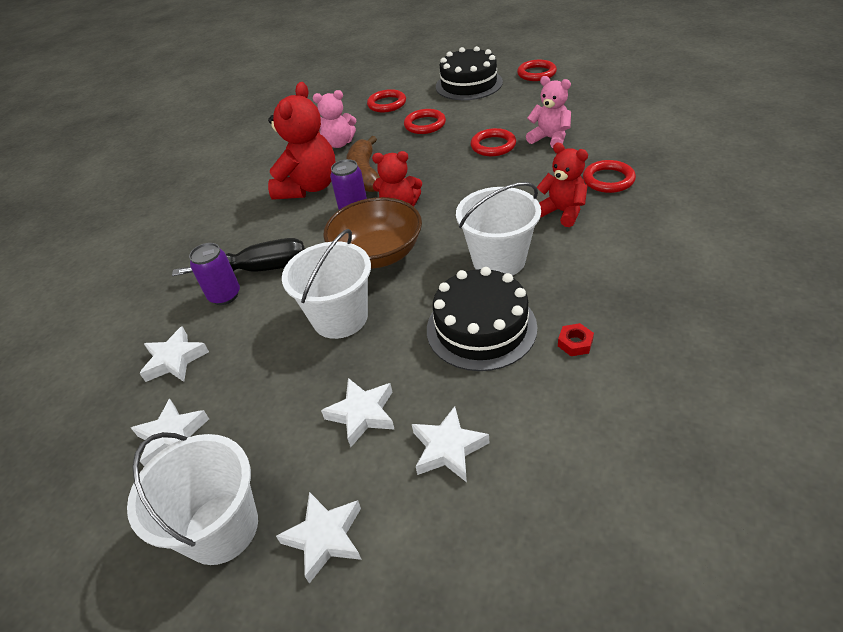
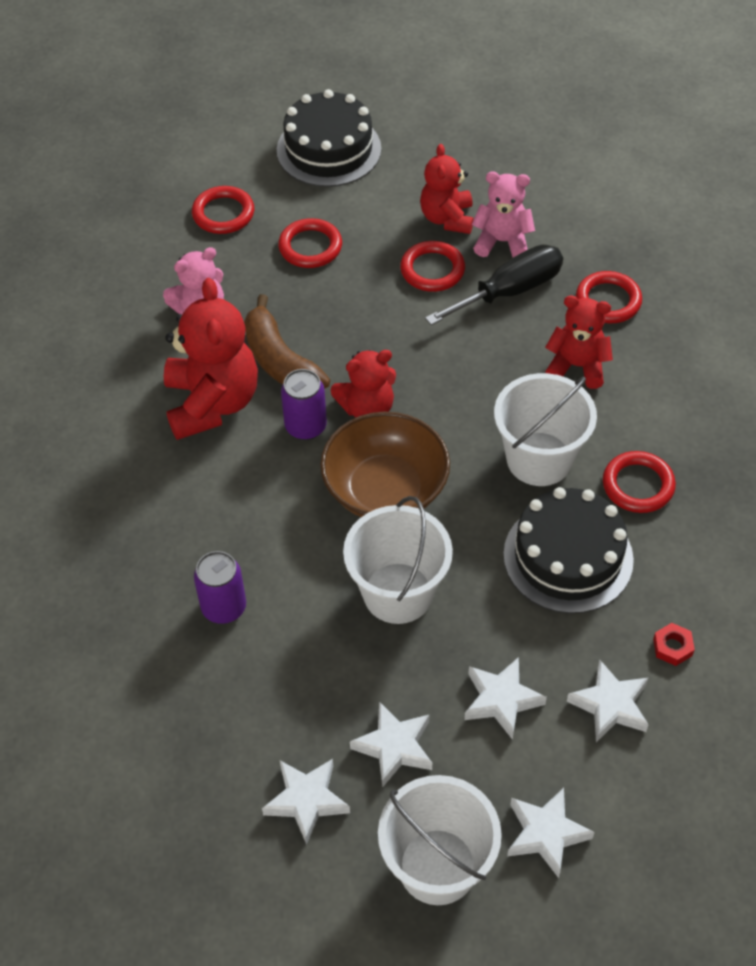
camera: 30 degrees left, 10 degrees up
white star [139,326,209,382] -> white star moved to [350,702,432,787]
black screwdriver [172,238,305,276] -> black screwdriver moved to [425,245,563,325]
red ring [517,60,557,81] -> red ring moved to [603,451,676,513]
red nut [558,323,594,356] -> red nut moved to [653,623,695,666]
none -> red teddy bear [420,144,474,234]

